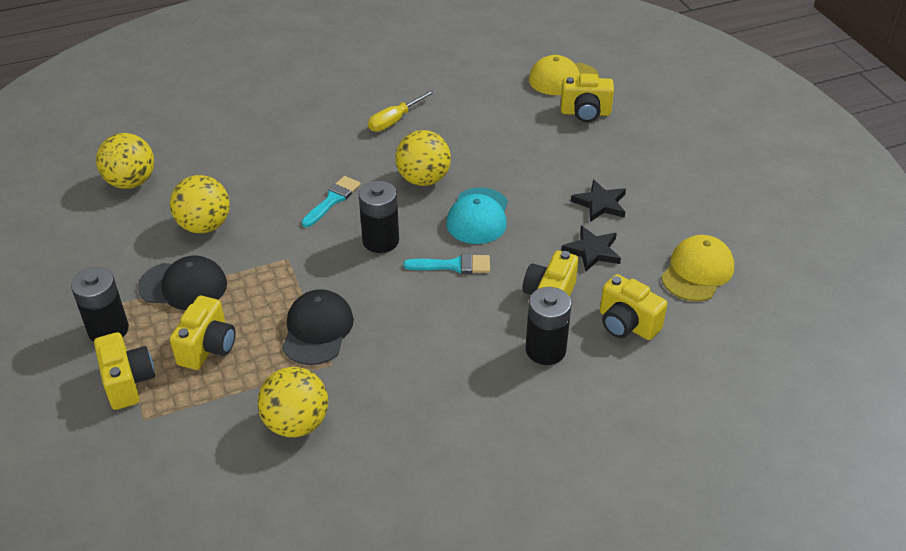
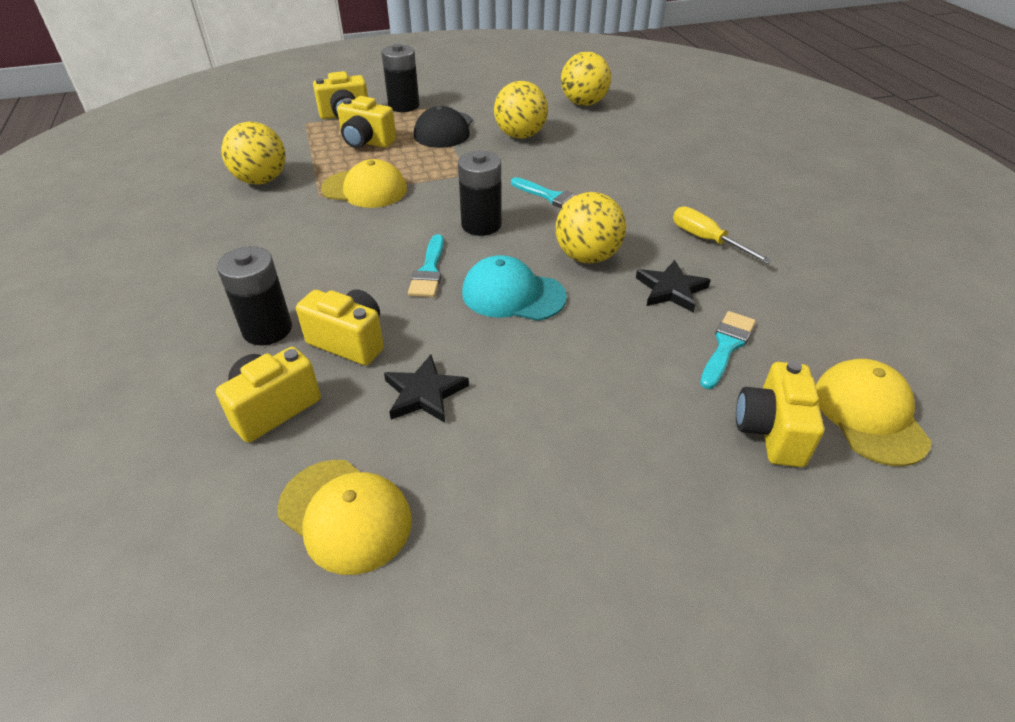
camera: 95 degrees right, 0 degrees up
black cap [282,289,354,365] -> yellow cap [321,159,407,208]
black star [571,179,626,222] -> black star moved to [636,260,711,313]
none -> turquoise brush [700,311,756,389]

